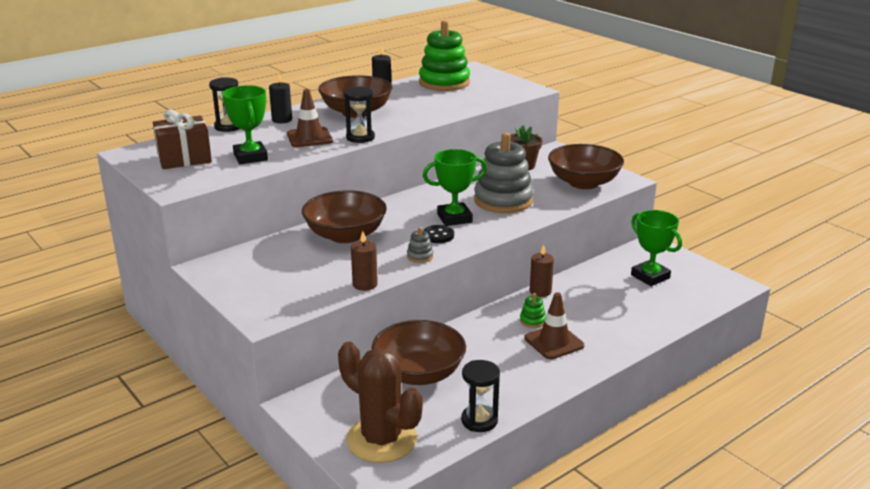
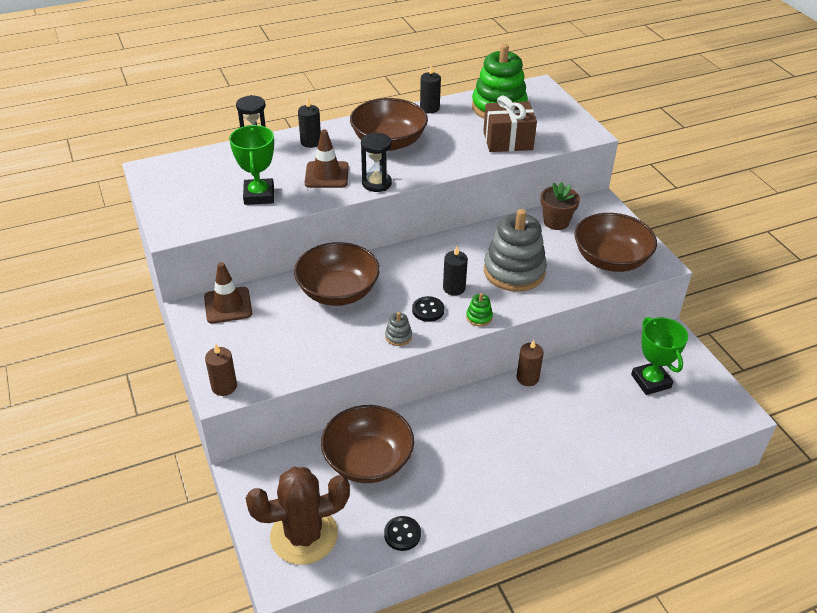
camera: 15 degrees right, 15 degrees up
brown gift [153,110,212,169] -> brown gift moved to [483,96,537,152]
brown cactus [338,342,423,463] -> brown cactus turned 75 degrees counterclockwise [246,467,350,565]
brown candle [351,231,378,291] -> brown candle moved to [205,344,237,396]
green trophy [423,149,487,226] -> black candle [443,246,468,296]
black hourglass [461,360,500,432] -> black button [384,516,421,551]
green stacking toy [520,293,546,328] -> green stacking toy moved to [466,293,493,327]
brown traffic cone [525,292,584,359] -> brown traffic cone moved to [204,262,252,324]

